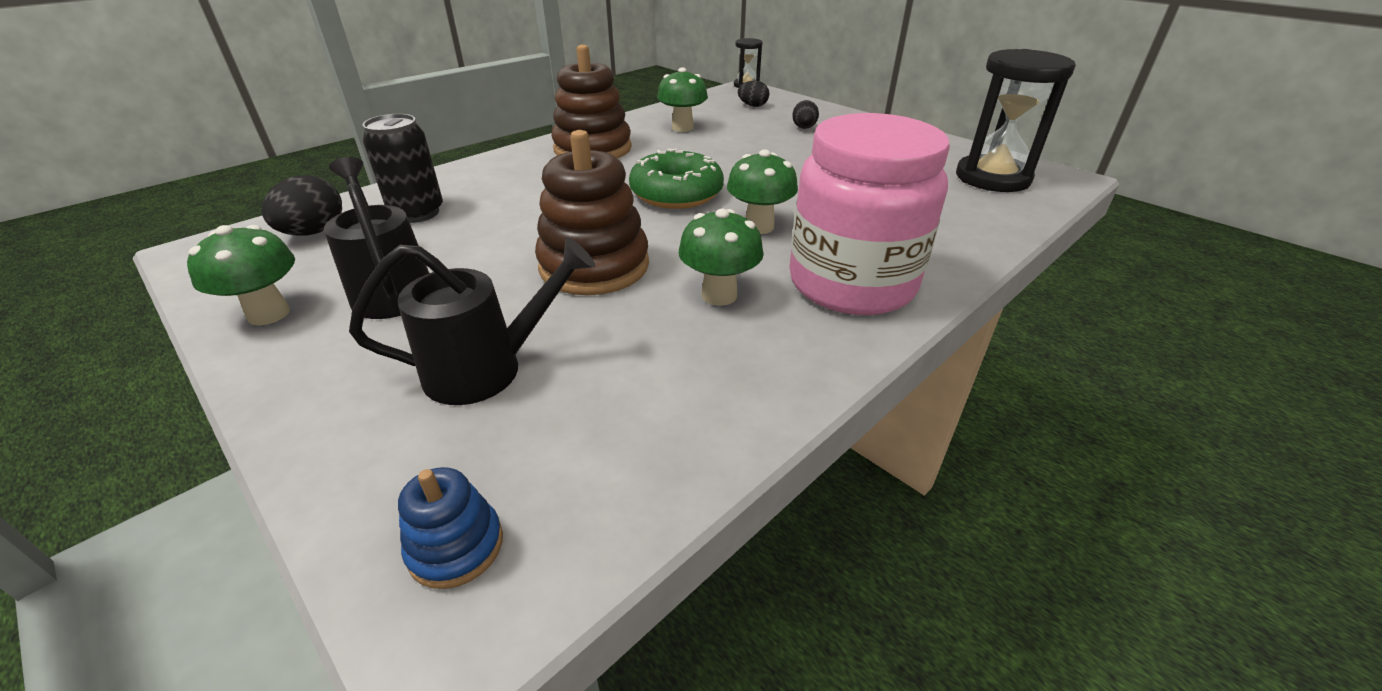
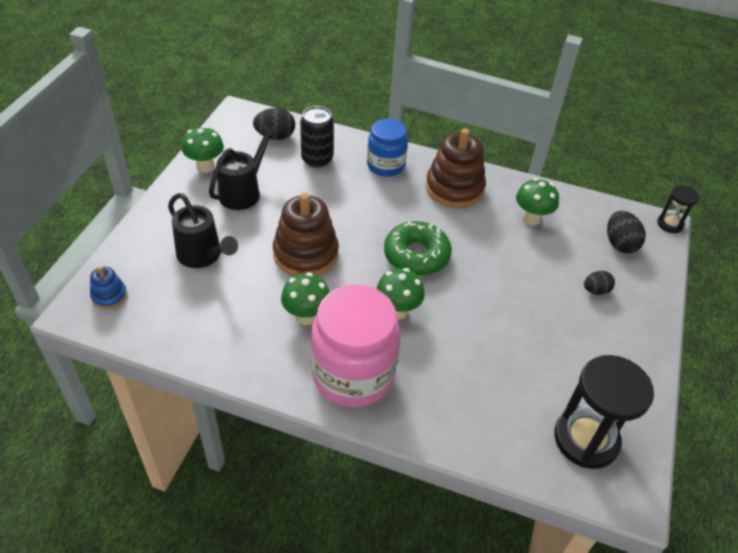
camera: 60 degrees right, 10 degrees up
black egg [738,81,769,107] -> black egg [607,211,646,253], size x1.54
none -> blue jar [367,119,408,177]

